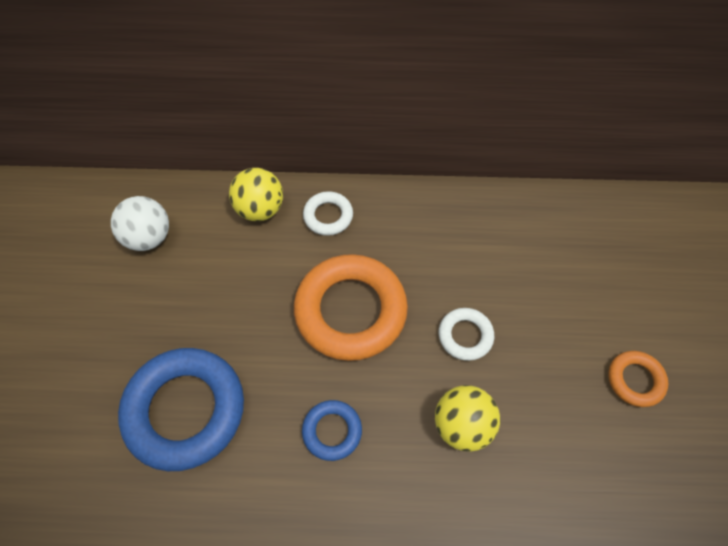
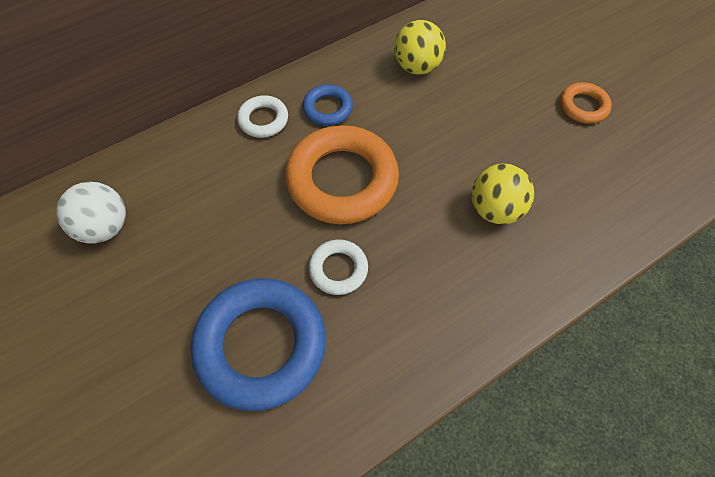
camera: 35 degrees left, 0 degrees up
yellow ball [229,168,283,221] -> yellow ball moved to [394,20,446,74]
blue ring [302,400,362,461] -> blue ring moved to [303,85,353,126]
white ring [439,308,494,361] -> white ring moved to [308,239,368,295]

